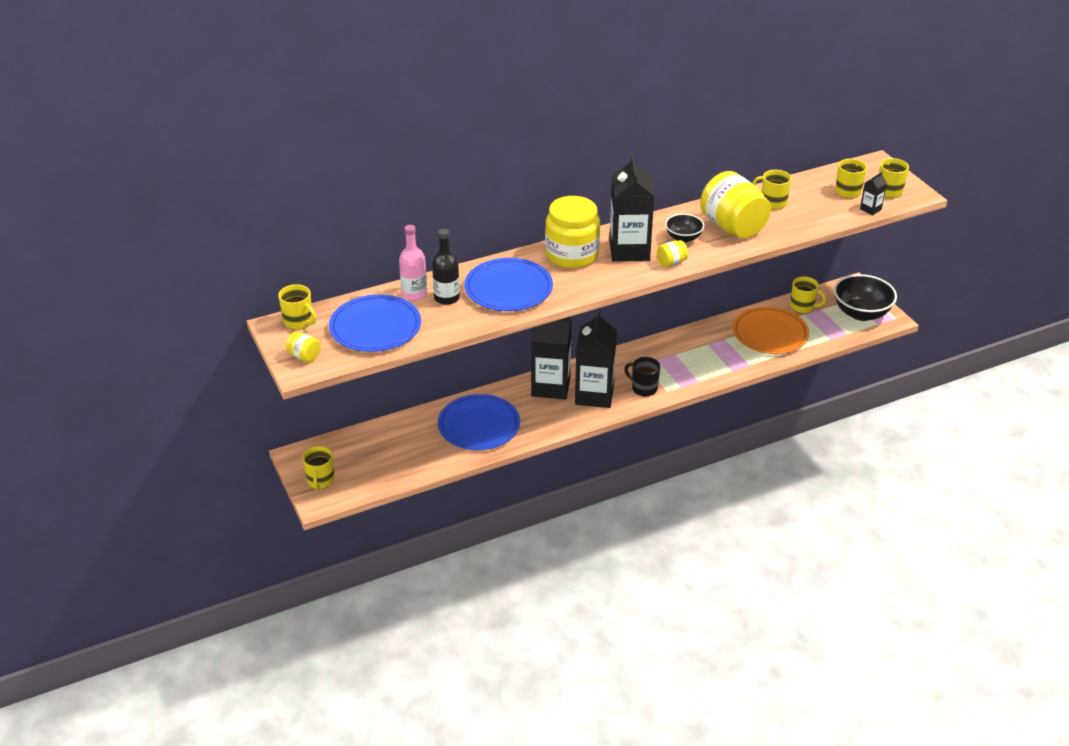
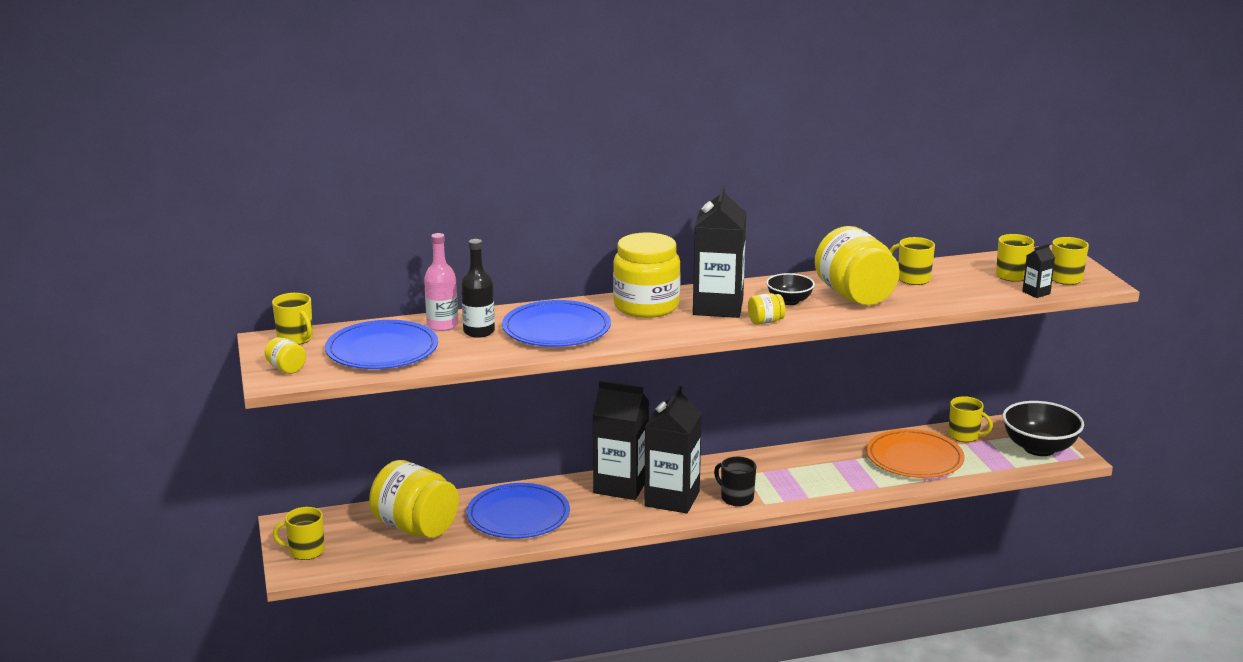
camera: 10 degrees right, 15 degrees down
yellow mug [302,446,335,490] -> yellow mug turned 75 degrees clockwise [273,507,325,560]
none -> yellow jar [369,460,459,538]

